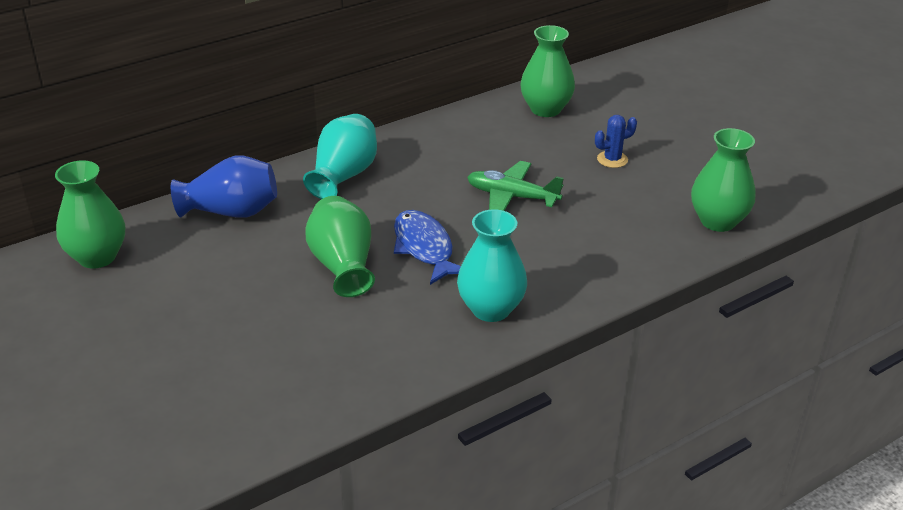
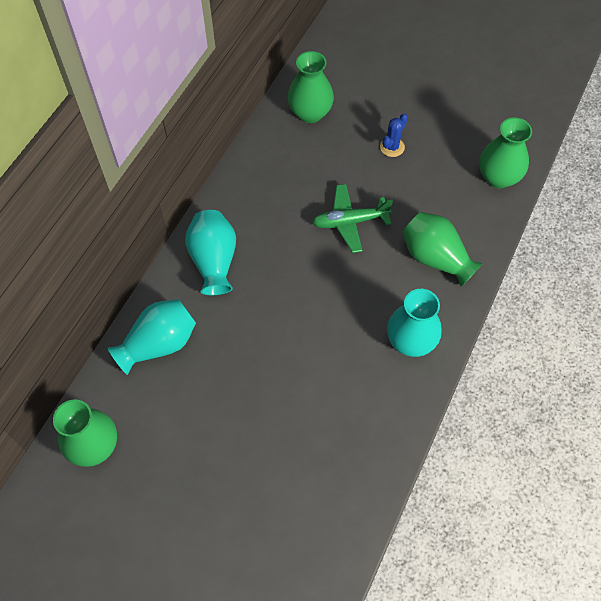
camera: 30 degrees left, 25 degrees up
blue vase [171,156,277,218] -> turquoise vase [108,299,196,375]
green vase [305,196,375,297] -> green vase moved to [402,212,483,287]
blue fish [394,210,461,285] -> none

